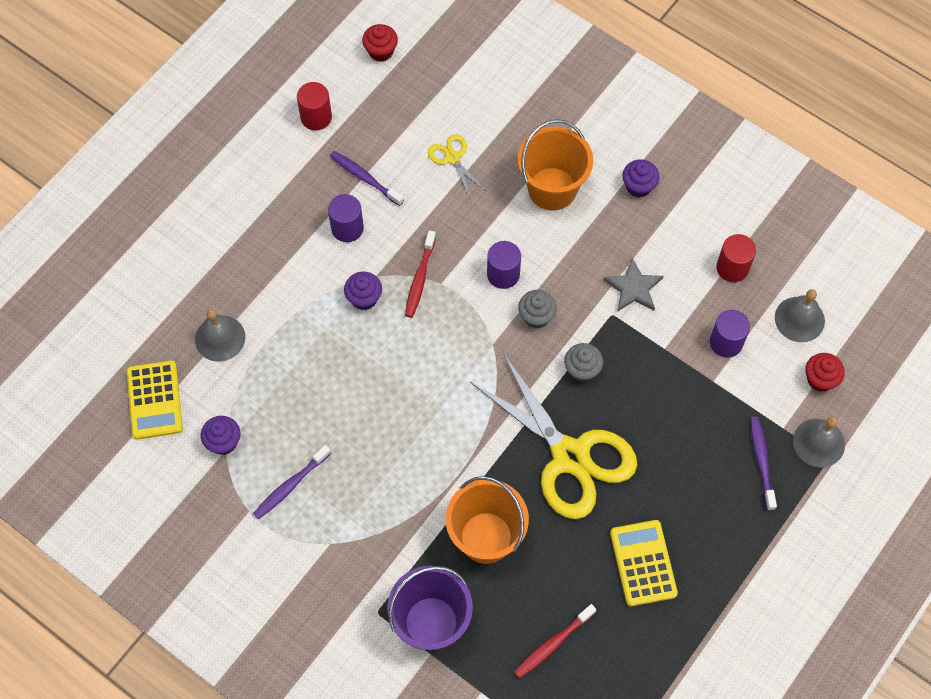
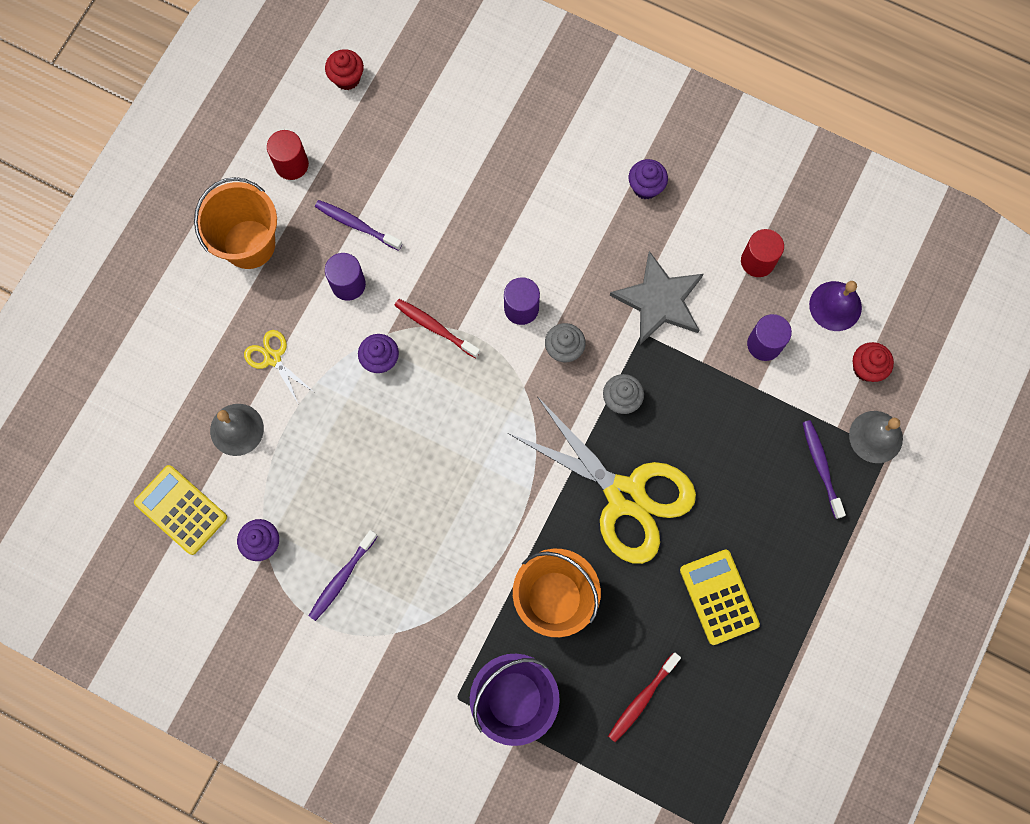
camera: 10 degrees left, 10 degrees up
yellow calculator [127,360,183,440] -> yellow calculator turned 150 degrees clockwise [134,465,227,555]
red toothbrush [405,231,436,318] -> red toothbrush turned 120 degrees clockwise [394,299,480,359]
yellow scissors [428,134,486,198] -> yellow scissors moved to [244,330,314,405]
orange bucket [518,119,593,210] -> orange bucket moved to [194,177,277,269]
grey star [604,258,663,312] -> grey star [609,251,704,344], size x1.52
grey bell [775,289,825,342] -> purple bell [809,281,862,331]

